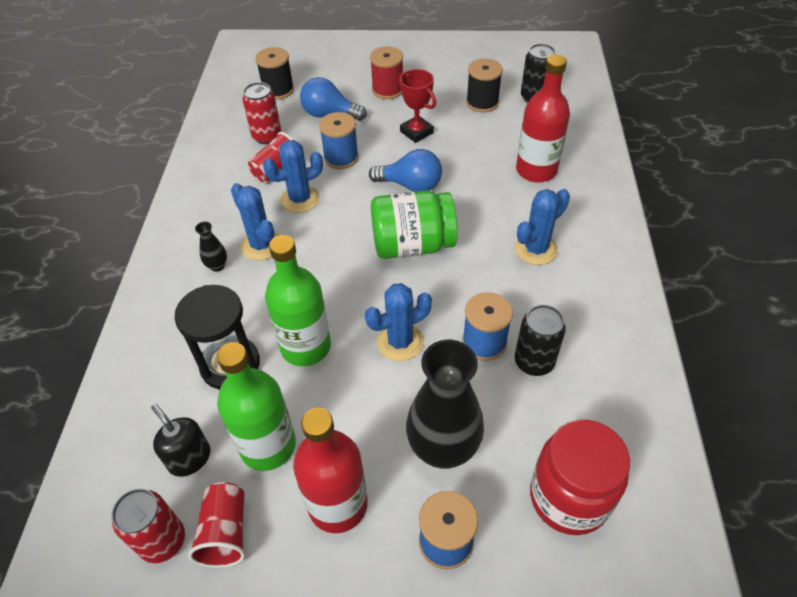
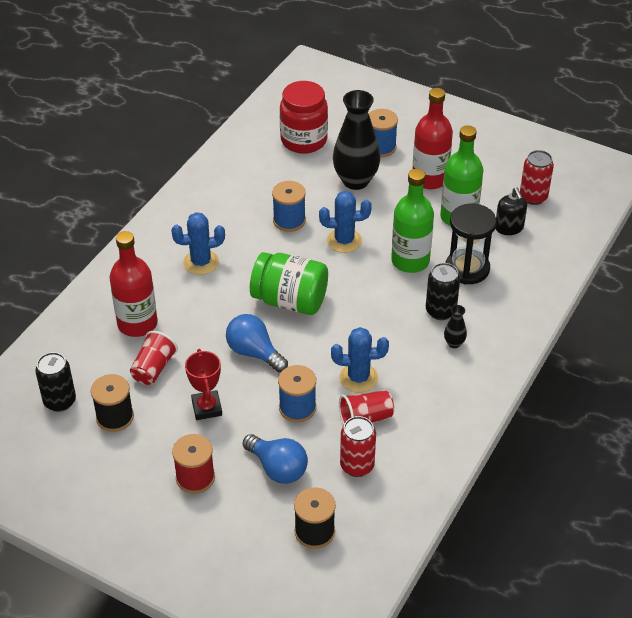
camera: 155 degrees left, 5 degrees down
red cup [188,482,245,568] -> red cup moved to [130,331,178,385]
blue cactus [231,183,279,260] -> none
black can [515,305,566,376] -> black can moved to [426,263,460,320]

